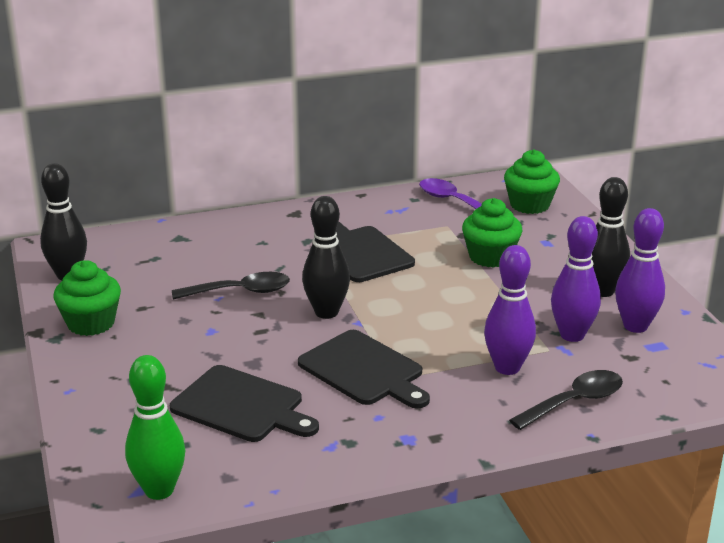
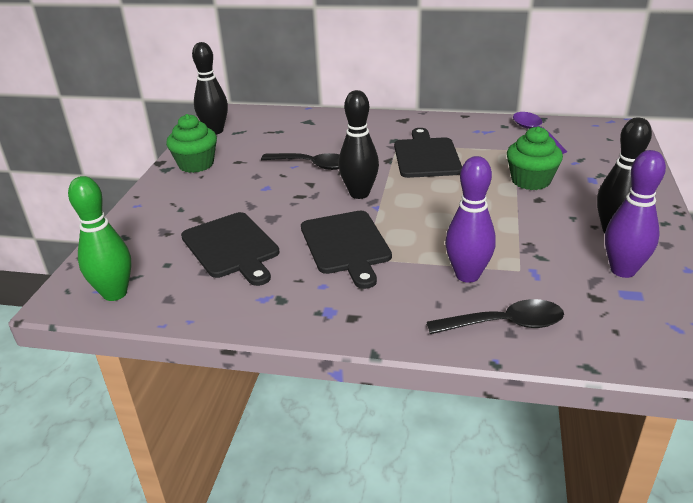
camera: 30 degrees right, 5 degrees up
green cupcake [504,149,560,214] -> none
purple bowling pin [551,216,601,342] -> none

